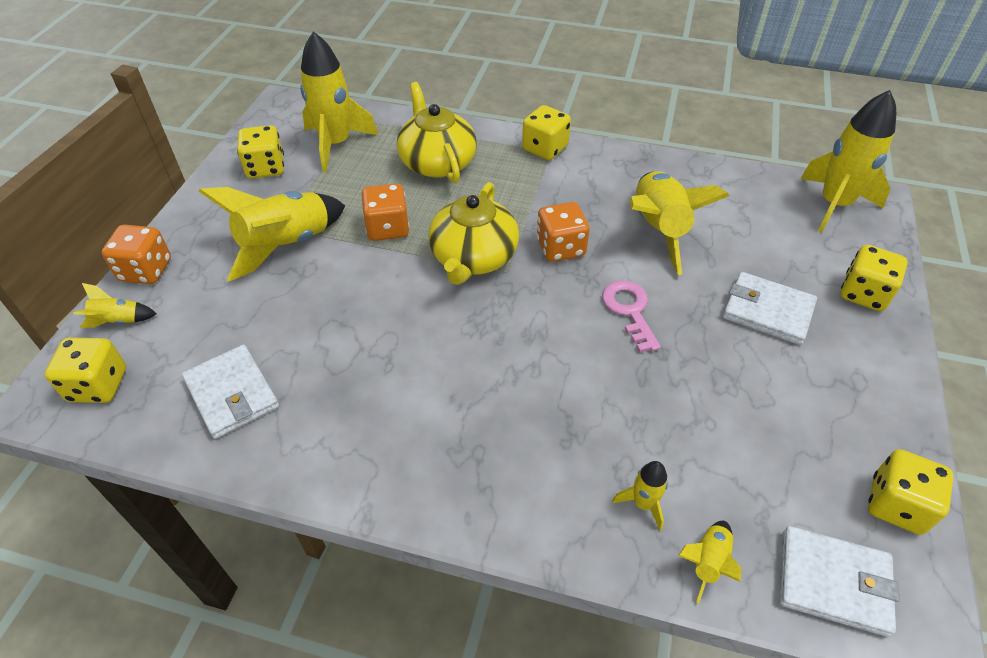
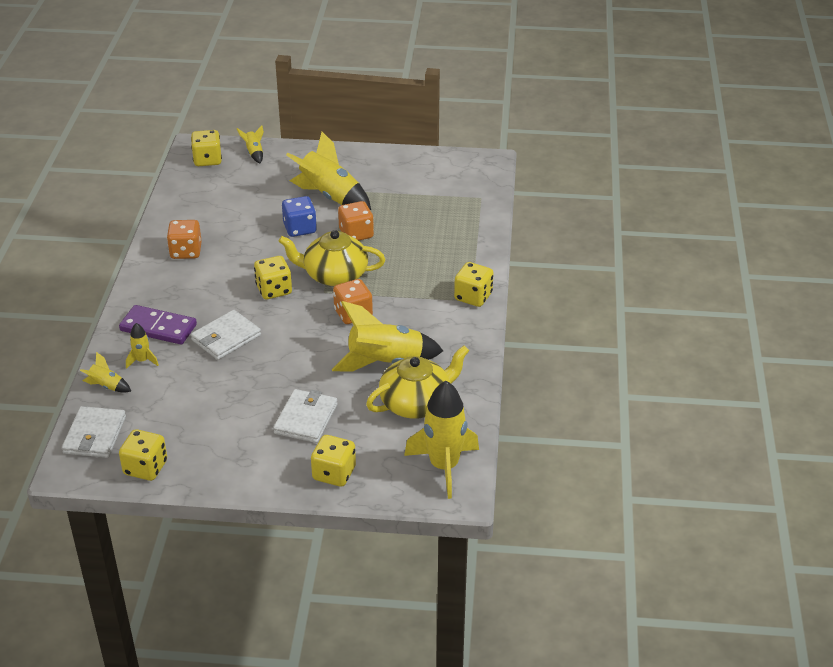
camera: 80 degrees right, 10 degrees down
orange dice [102,225,171,284] -> orange dice moved to [167,220,202,259]
white wallet [182,344,279,439] -> white wallet moved to [191,310,261,360]
yellow dice [237,125,284,178] -> yellow dice moved to [254,256,292,299]
yellow rocket [300,32,378,172] -> none
yellow teapot [397,82,477,183] -> yellow teapot moved to [366,346,469,418]
pink key [602,280,661,353] -> none
none -> purple domino [119,305,197,344]
none -> blue dice [282,196,317,237]

